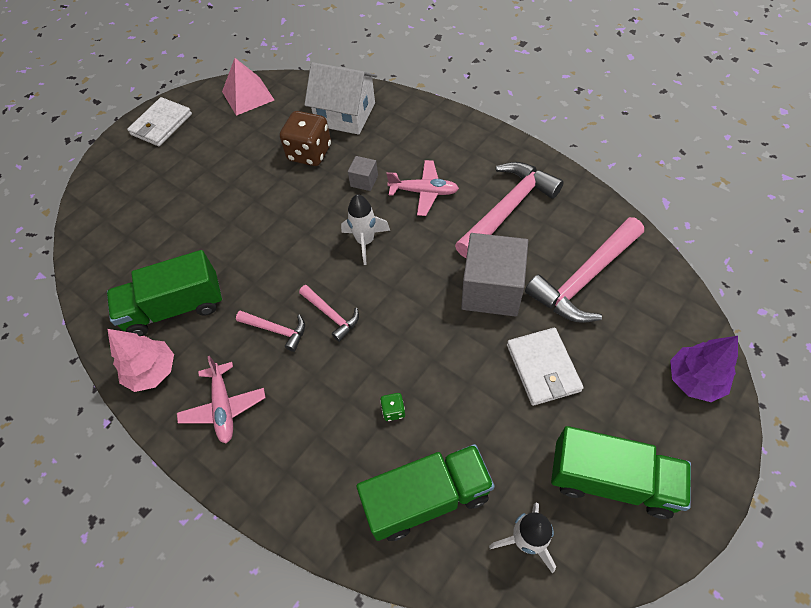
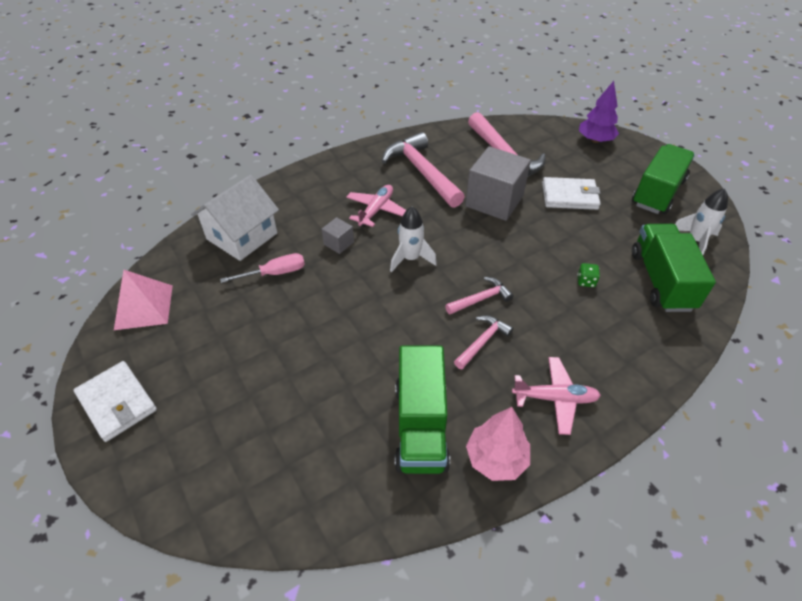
camera: 75 degrees left, 10 degrees down
brown dice [280,111,331,166] -> pink screwdriver [220,253,305,283]

